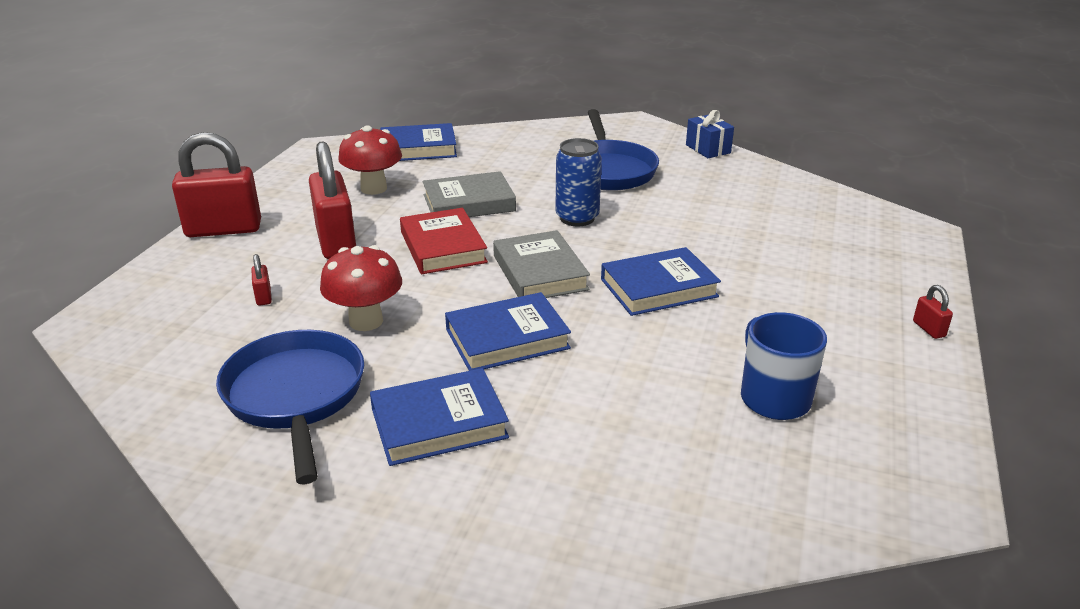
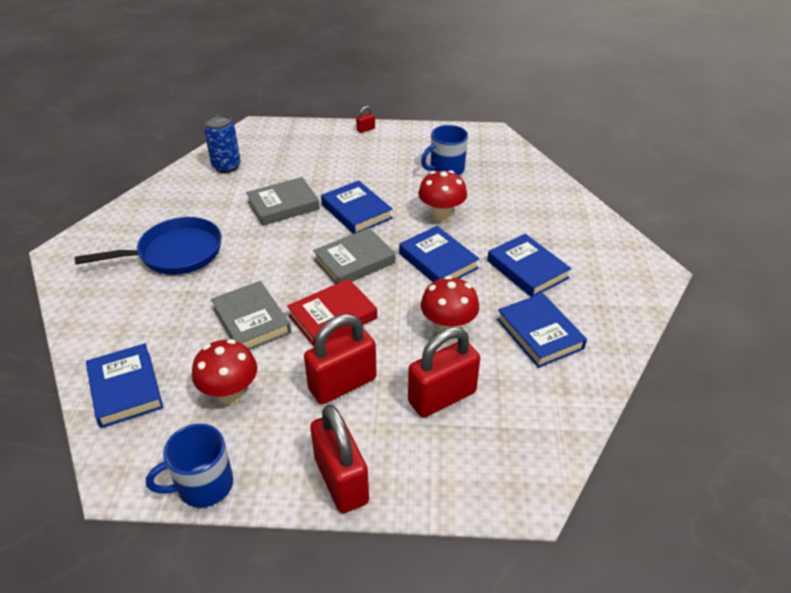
camera: 105 degrees left, 10 degrees up
blue pan [216,330,364,485] -> blue book [497,293,587,368]
red padlock [251,254,272,306] -> red padlock [408,327,480,418], size x2.44
blue can [555,138,602,226] -> blue can moved to [204,114,241,173]
blue gift [686,110,734,158] -> none
none -> blue mug [146,424,233,508]
none -> grey book [246,177,320,226]
none -> red mushroom [418,170,467,222]

